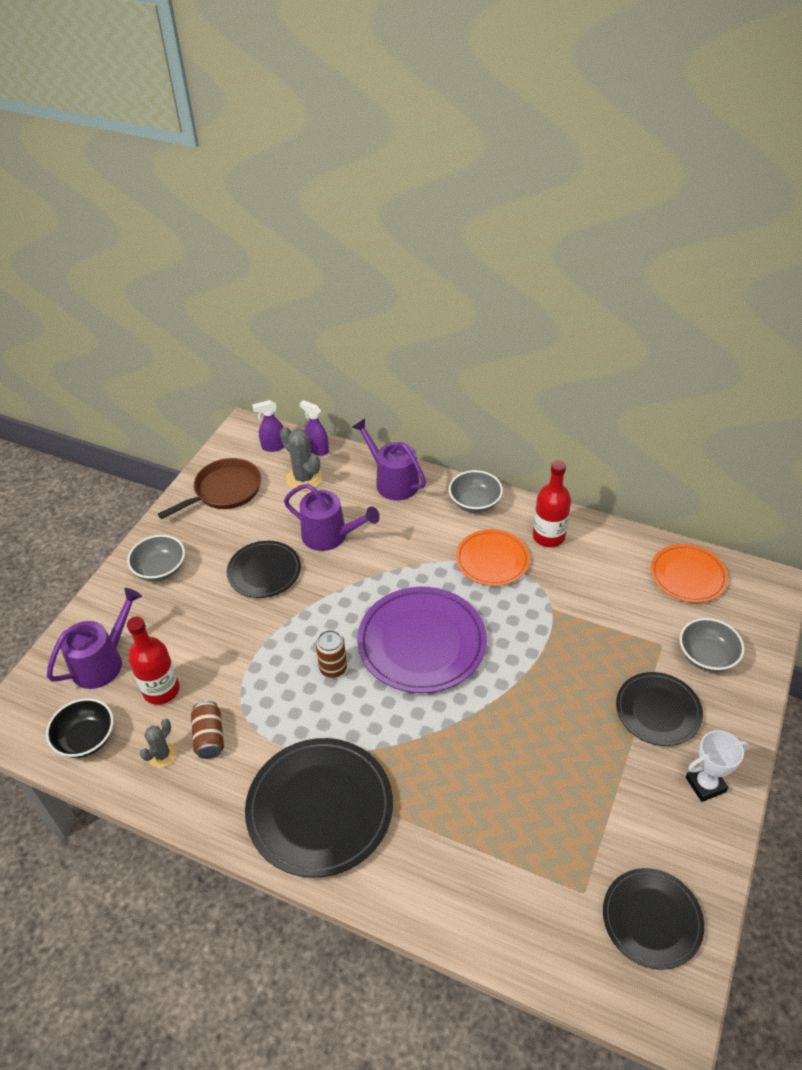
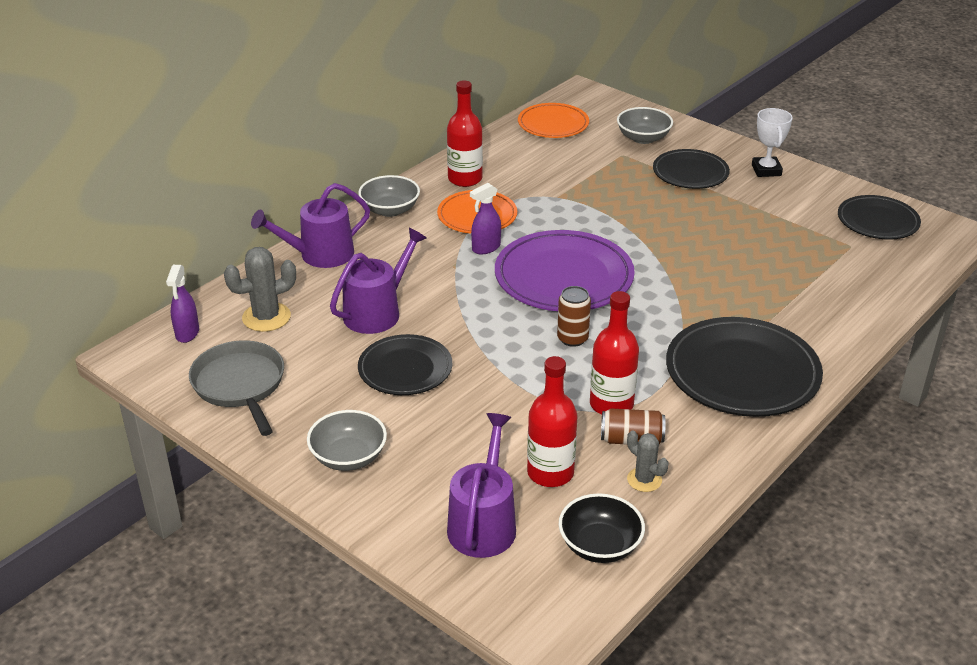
camera: 75 degrees left, 10 degrees down
purple watering can [47,588,142,689] -> purple watering can turned 45 degrees clockwise [447,413,516,558]
brown pan [158,458,261,519] -> grey pan [189,340,284,436]
purple spray bottle [299,400,329,456] -> purple spray bottle moved to [470,183,501,254]
none -> red bottle [590,291,639,415]

